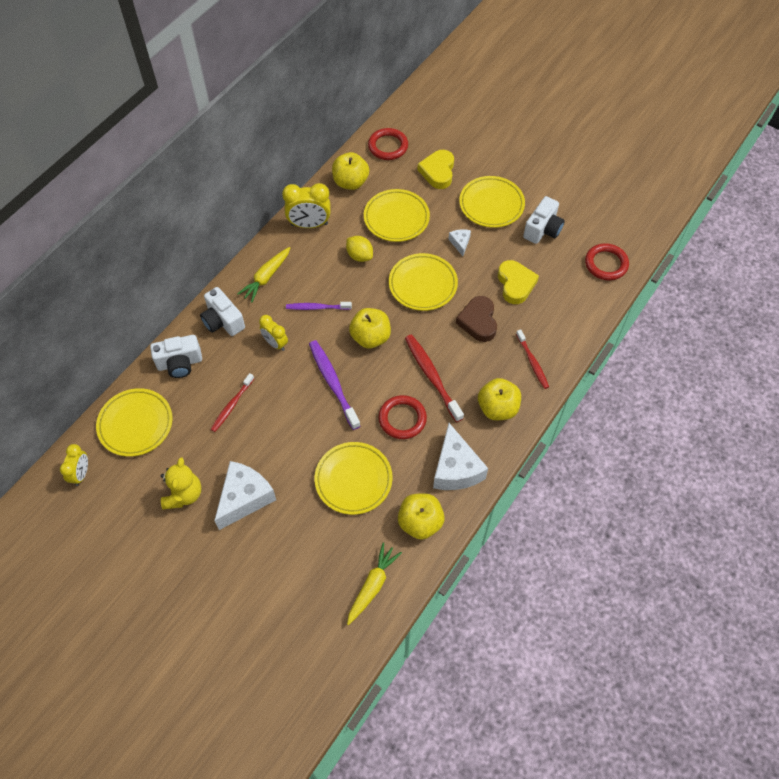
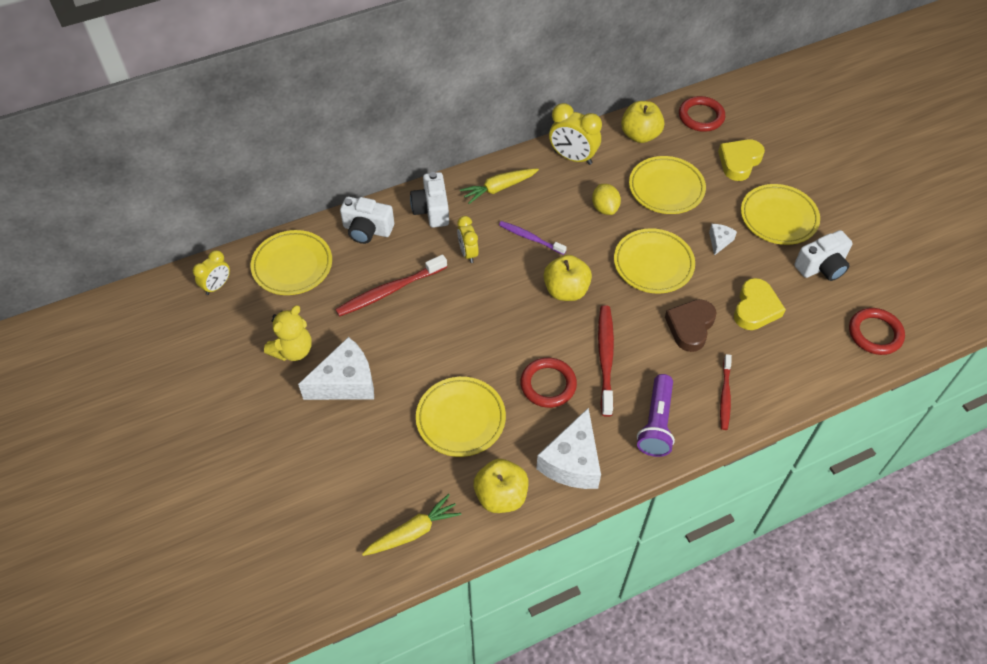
camera: 30 degrees right, 5 degrees down
red toothbrush [211,373,254,432] -> red toothbrush [335,254,447,317], size x1.57
purple toothbrush [309,340,360,430] -> none
yellow apple [478,378,521,420] -> purple flashlight [637,374,675,457]

